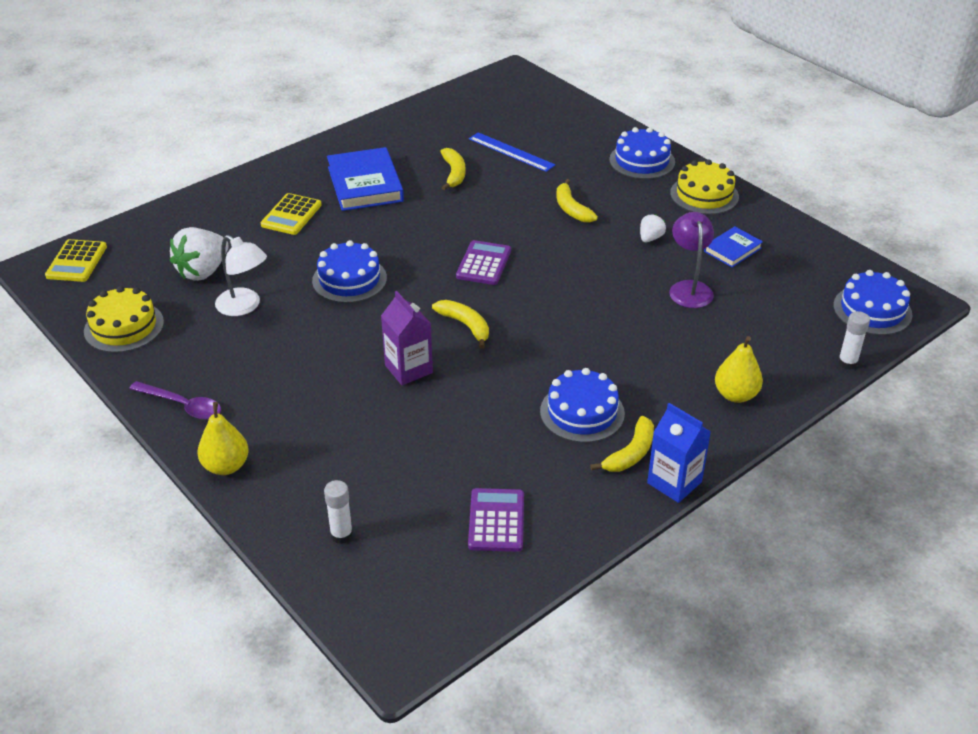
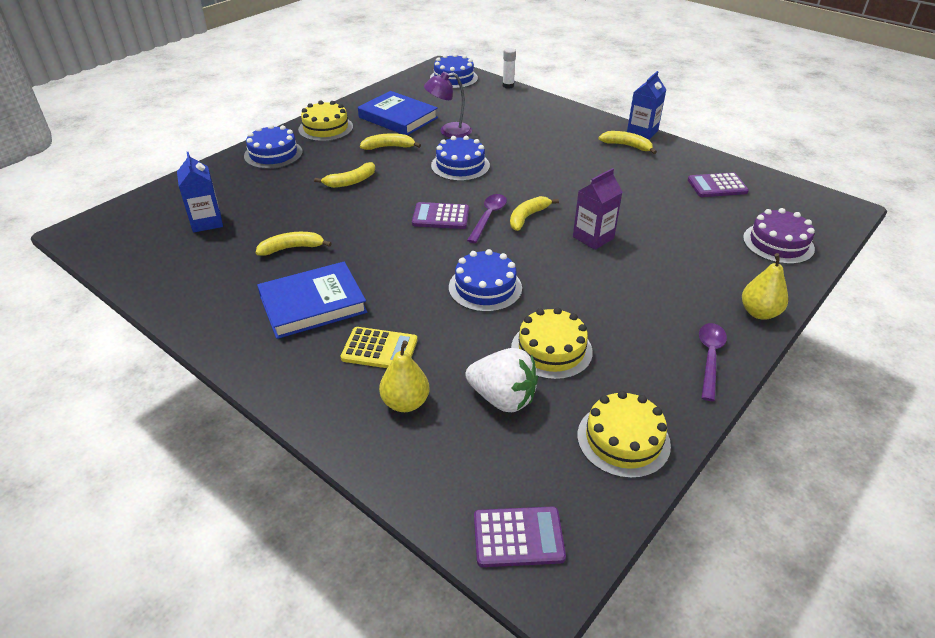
camera: 100 degrees left, 0 degrees up
yellow calculator [45,239,107,282] -> purple calculator [474,506,566,567]
white lamp [215,235,267,316] -> yellow cake [511,307,593,380]
white glue stick [324,480,353,544] -> purple cake [743,208,815,264]
blue ruler [469,132,555,172] -> none
blue cake [540,368,625,443] -> blue cake moved to [431,136,490,181]
white strawberry [640,214,666,242] -> yellow banana [360,133,421,150]
blue book [704,226,763,267] -> blue book [358,91,438,135], size x1.83
yellow pear [715,336,763,403] -> yellow pear moved to [379,341,429,412]
none -> blue carton [177,151,223,233]
none -> purple spoon [467,194,507,243]

